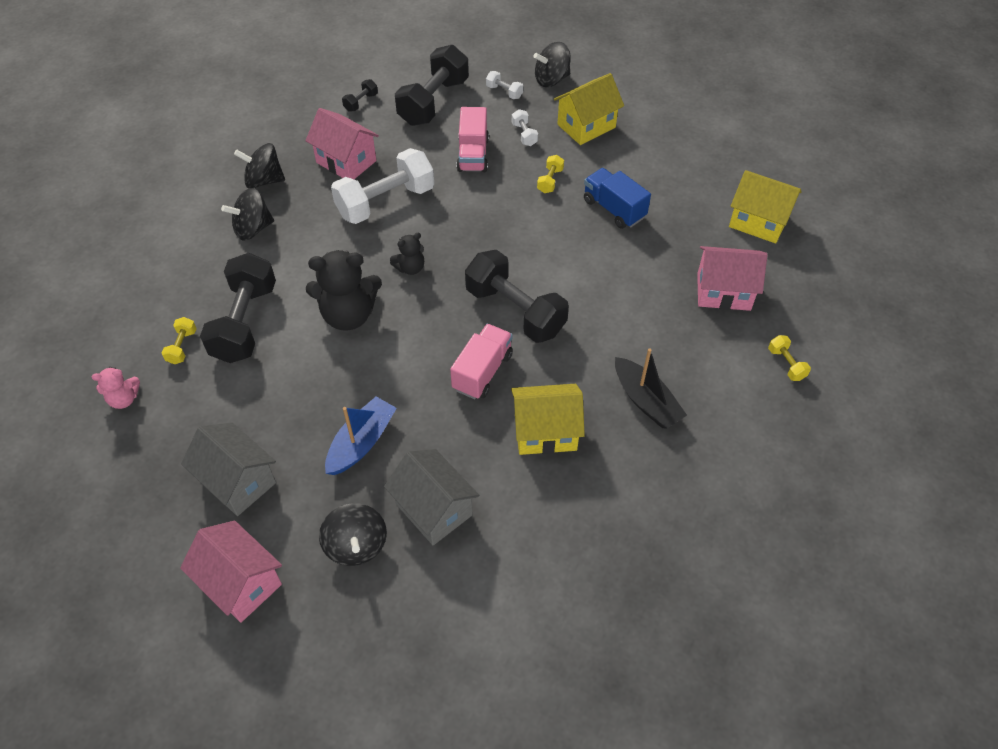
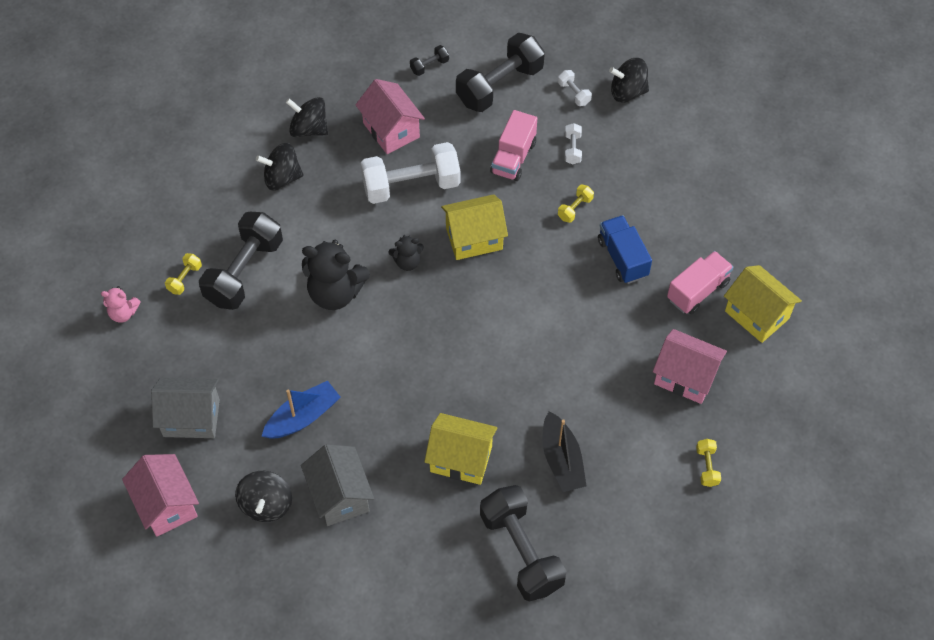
camera: 20 degrees right, 5 degrees up
grey house [181,422,276,516] -> grey house turned 60 degrees counterclockwise [151,378,220,438]
pink truck [450,324,513,399] -> pink truck moved to [667,251,734,315]
black dumbbell [465,250,569,343] -> black dumbbell moved to [480,485,566,602]
yellow house [554,73,624,145] -> yellow house moved to [441,194,508,260]

